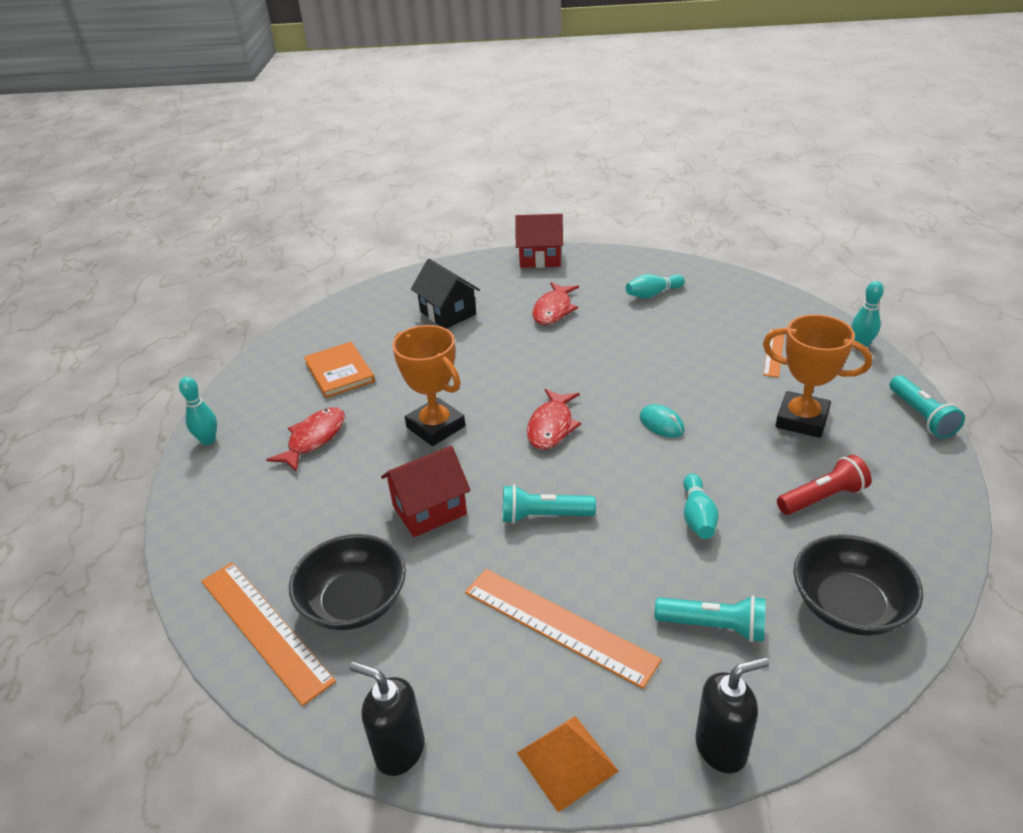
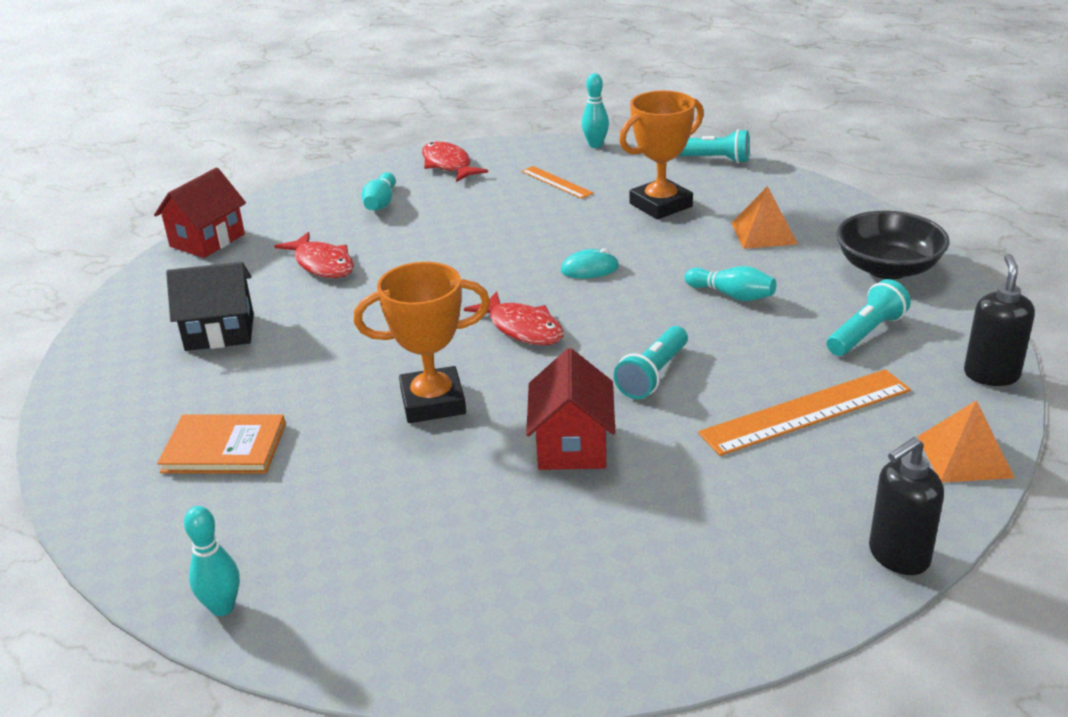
camera: 60 degrees left, 5 degrees down
orange ruler [201,562,336,706] -> none
red fish [266,407,345,472] -> red fish moved to [422,141,488,182]
black bowl [289,534,406,630] -> none
red flashlight [777,455,872,515] -> orange pyramid [731,186,798,249]

